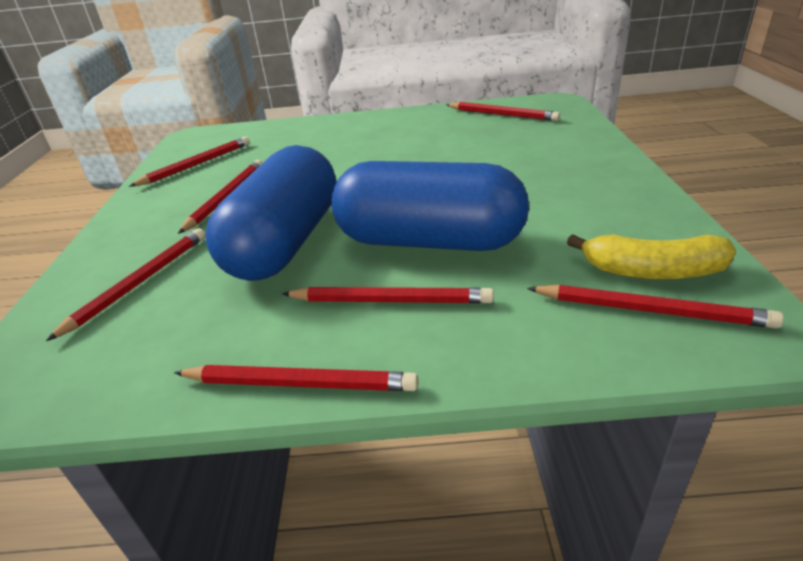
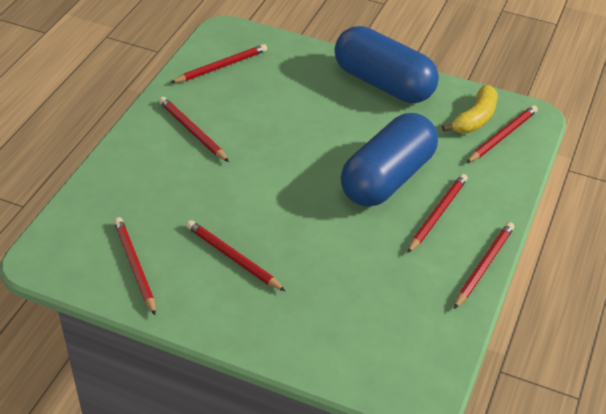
camera: 70 degrees left, 10 degrees up
red pencil [46,228,206,341] -> red pencil moved to [159,97,229,162]
blue capsule [206,145,337,281] -> blue capsule moved to [335,26,439,103]

